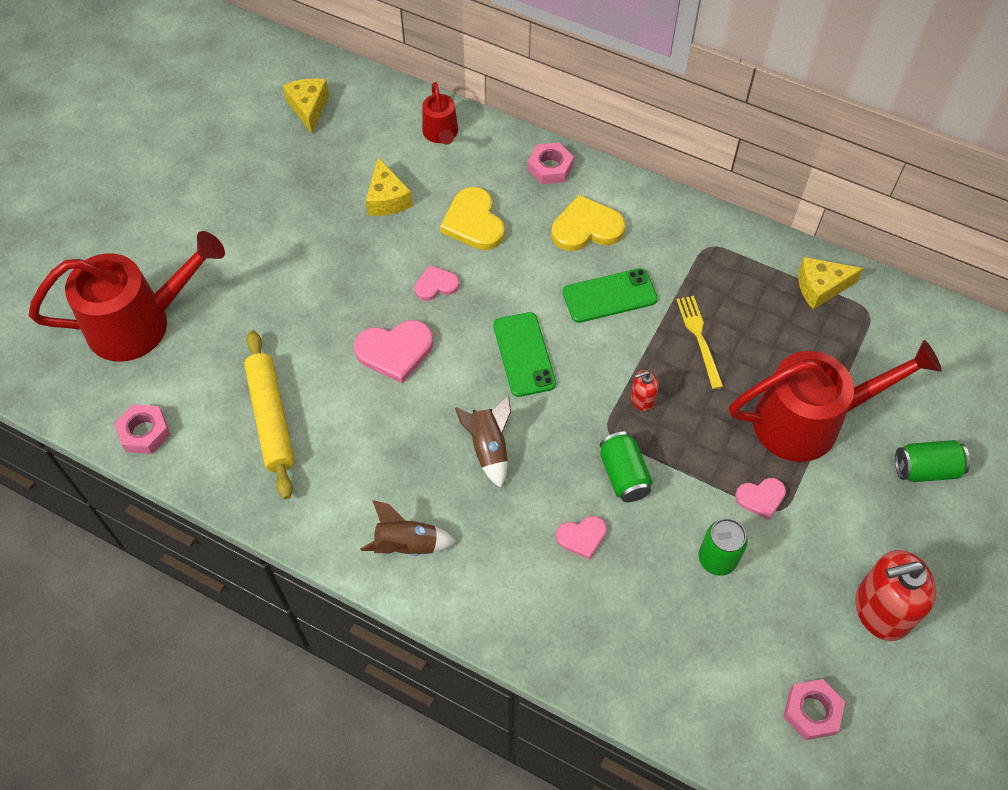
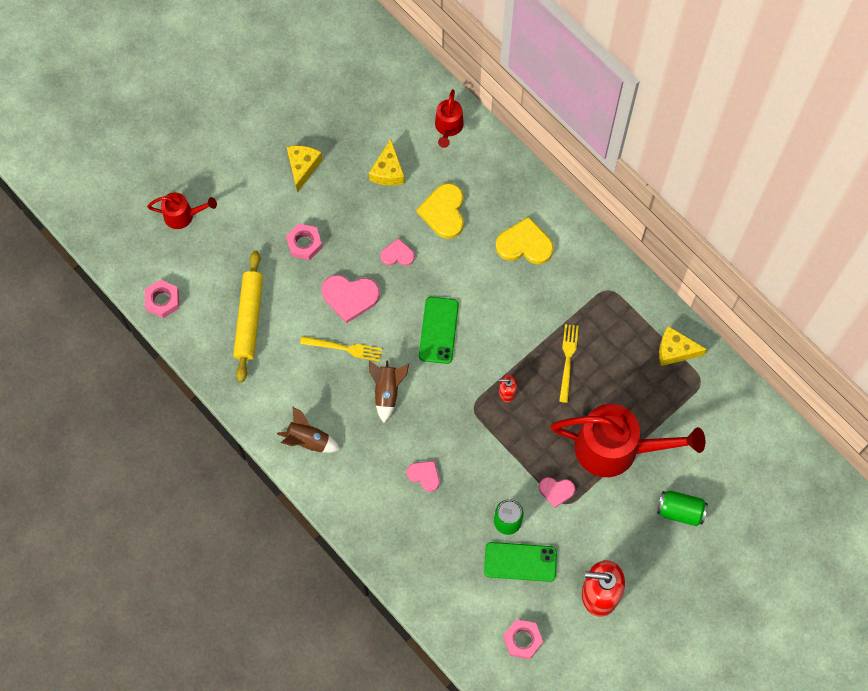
camera: 20 degrees right, 10 degrees up
red watering can [29,231,225,362] -> red watering can [147,192,217,229], size x0.50
yellow cheese [283,79,329,133] -> yellow cheese moved to [287,146,323,193]
pink nut [528,142,574,184] -> pink nut moved to [286,223,322,260]
pink heart [556,516,607,560] -> pink heart turned 150 degrees counterclockwise [407,461,440,492]
green phone [563,268,658,323] -> green phone moved to [484,542,557,582]
green can [600,432,653,502] -> none
none -> yellow fork [300,336,382,362]

